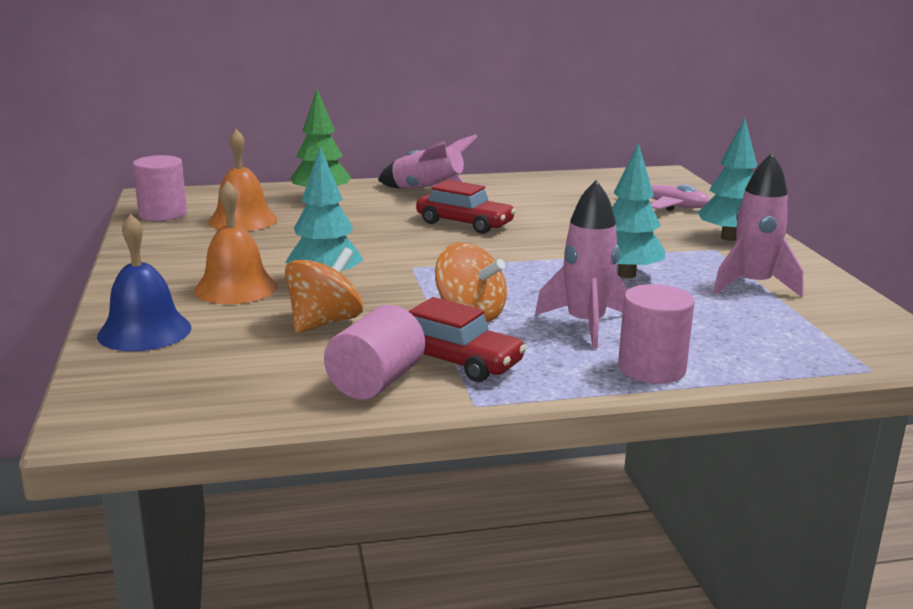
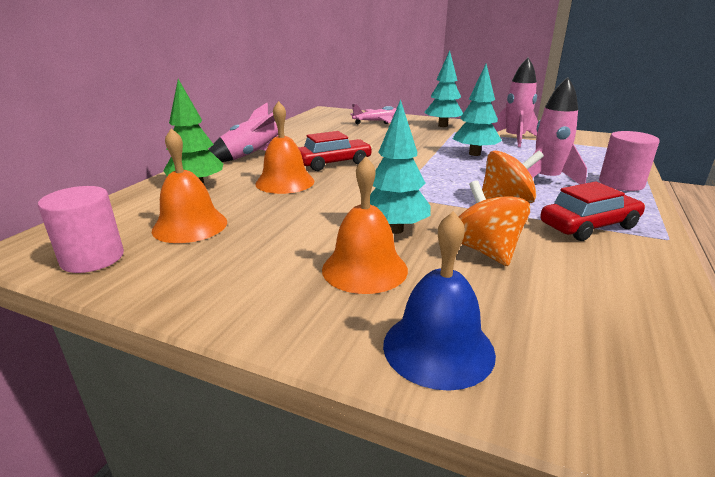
camera: 55 degrees left, 5 degrees up
pink cylinder [324,305,425,400] -> none
none -> orange bell [255,101,314,194]

